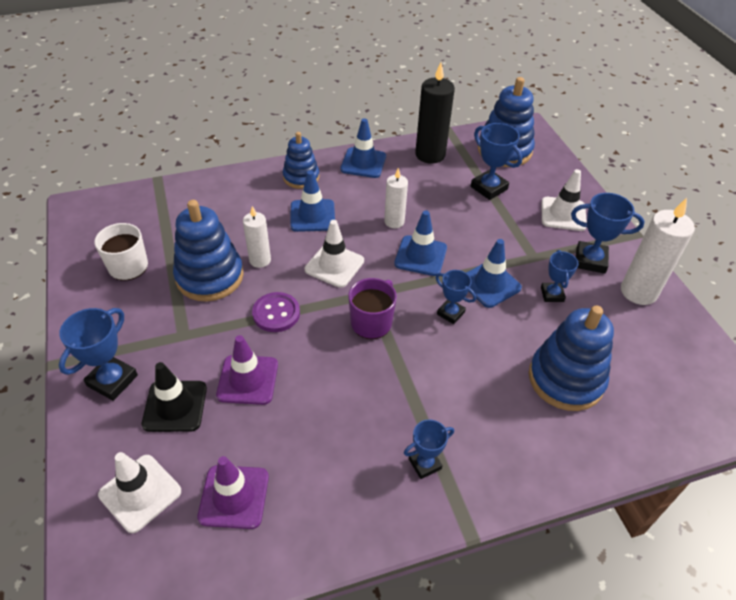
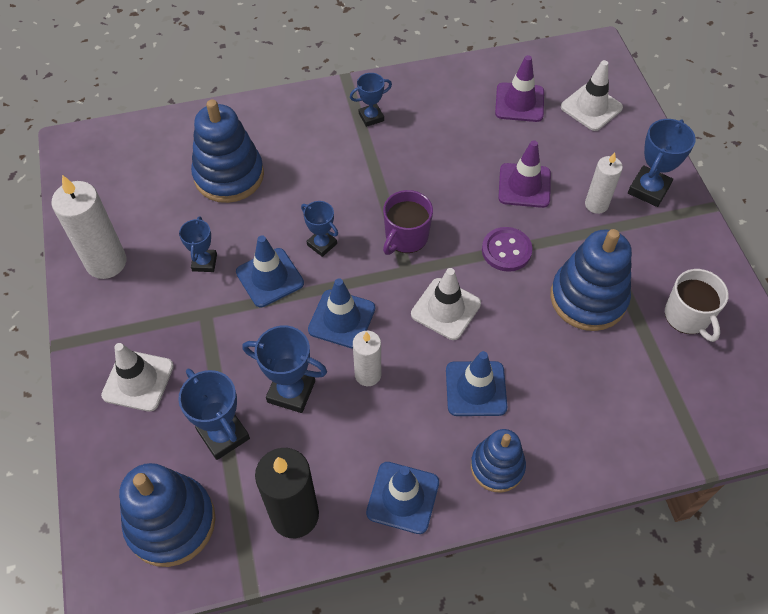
camera: 175 degrees left, 10 degrees up
black traffic cone [142,362,207,432] -> none
white candle [243,206,271,268] -> white candle moved to [585,152,623,214]
blue trophy [571,193,644,274] -> blue trophy moved to [242,325,327,413]

